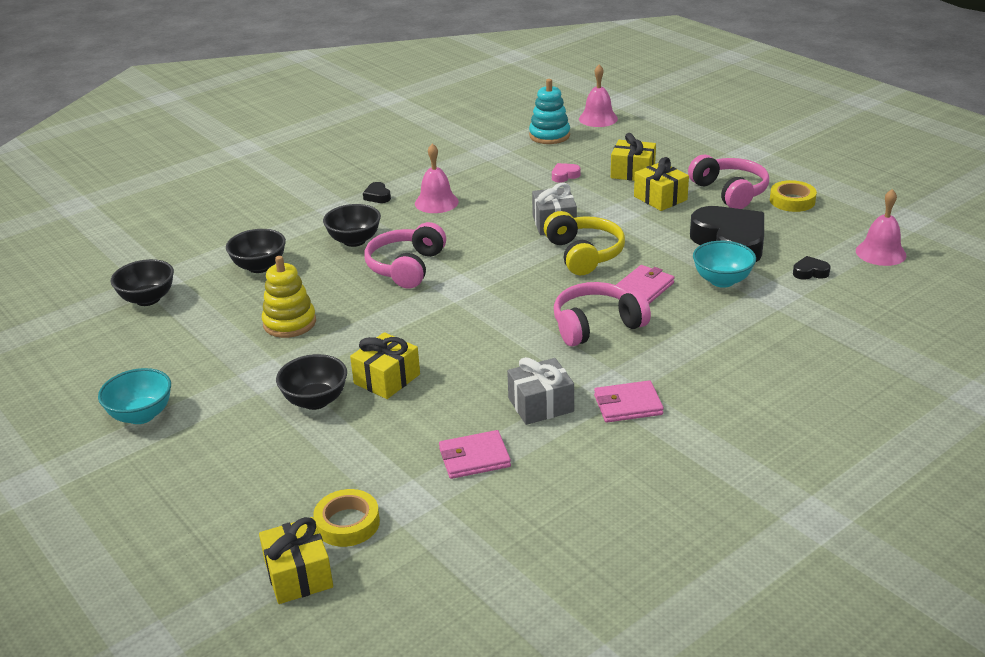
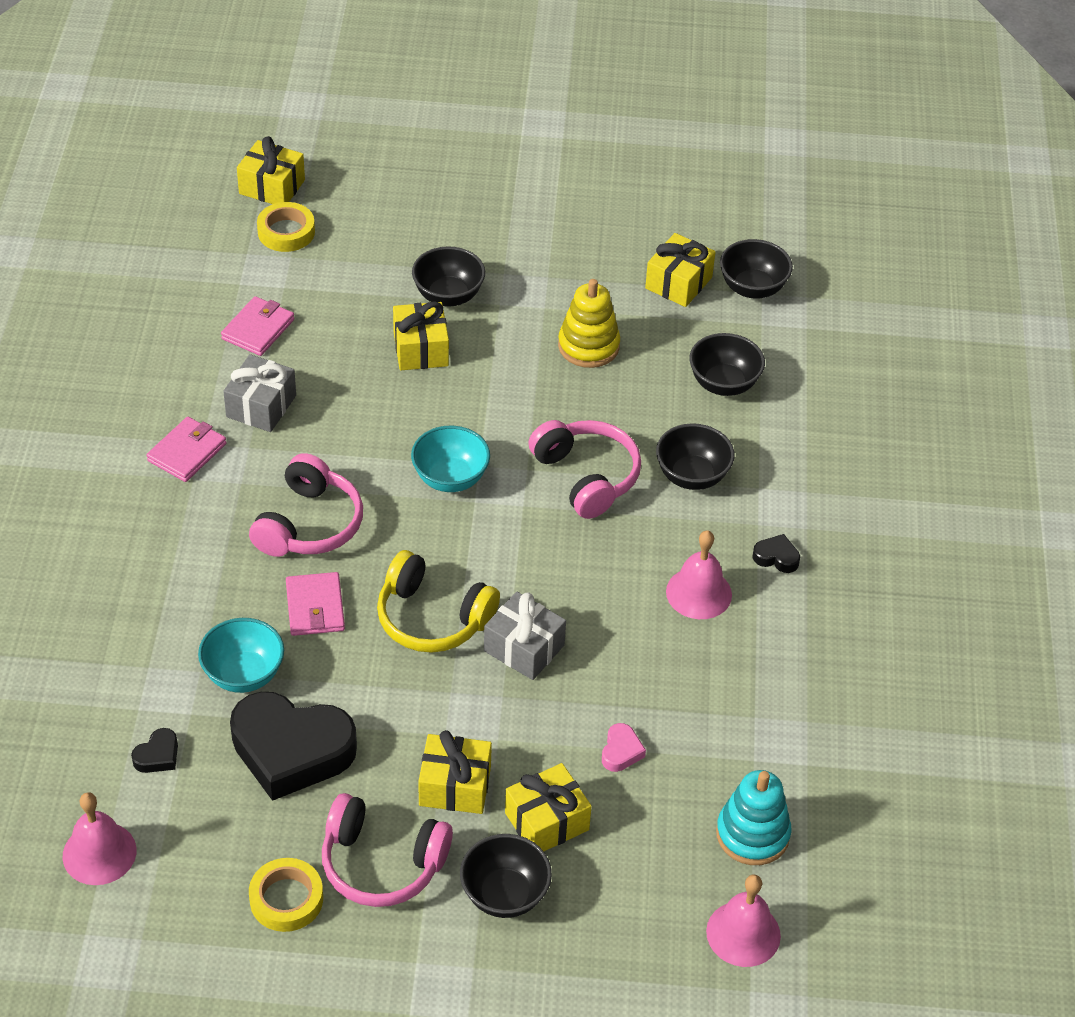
camera: 130 degrees right, 15 degrees up
turquoise bowl [98,368,171,424] -> turquoise bowl moved to [411,426,490,492]
none -> black bowl [460,834,552,918]
none -> yellow gift [645,233,715,307]

